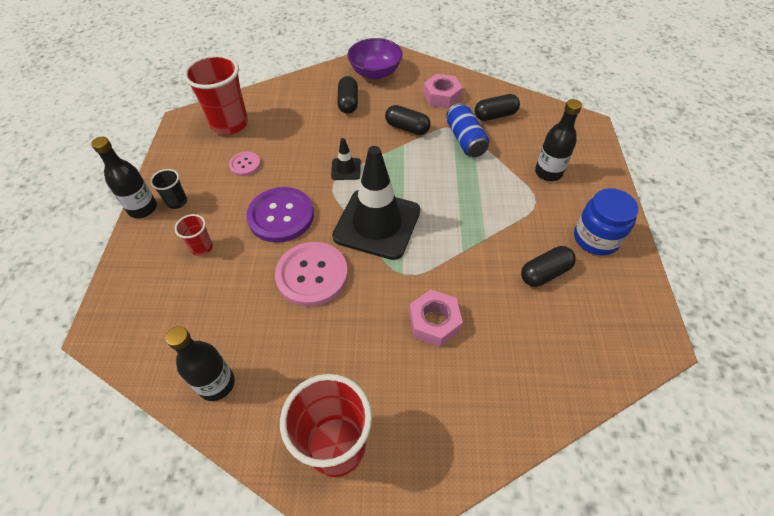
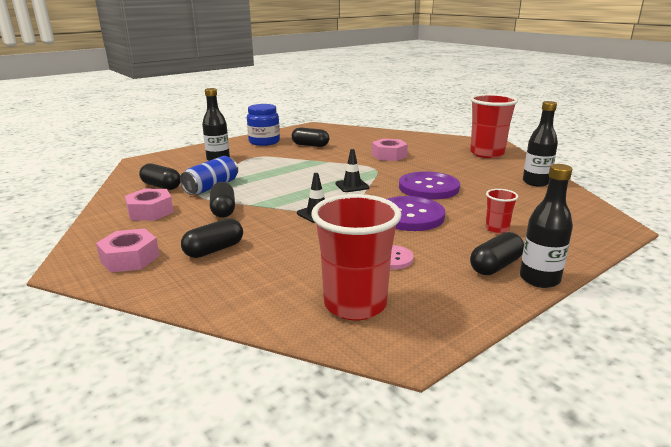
camera: 130 degrees left, 30 degrees down
black cup [150,169,187,209] -> black capsule [470,232,524,275]
pink button [275,242,348,307] -> purple button [399,171,460,200]
black traffic cone [332,146,420,260] -> black traffic cone [335,149,369,192], size x0.43
purple bowl [347,38,403,80] -> pink nut [96,228,160,273]

